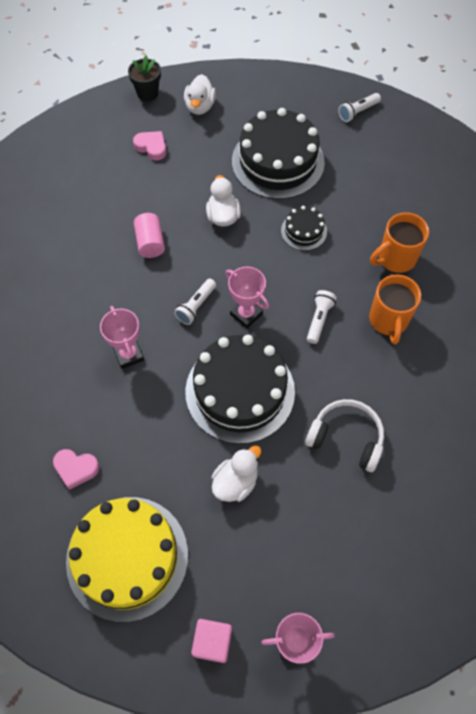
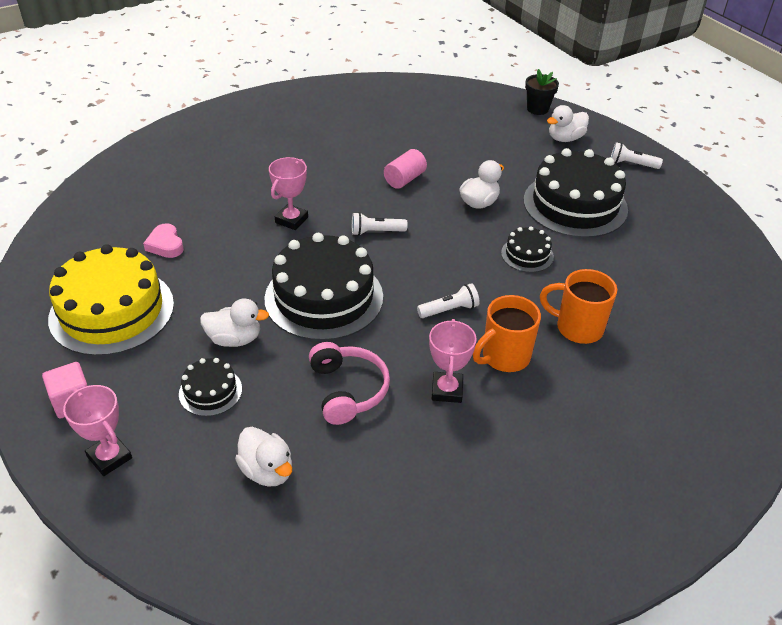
camera: 50 degrees right, 20 degrees down
pink heart [133,131,166,160] -> none
pink trophy [225,267,269,329] -> pink trophy moved to [429,319,477,403]
white headphones [305,399,384,472] -> pink headphones [309,342,390,425]
white flashlight [338,93,381,122] -> white flashlight moved to [611,142,663,169]
none -> black cake [179,358,242,416]
none -> white duck [235,427,292,487]

